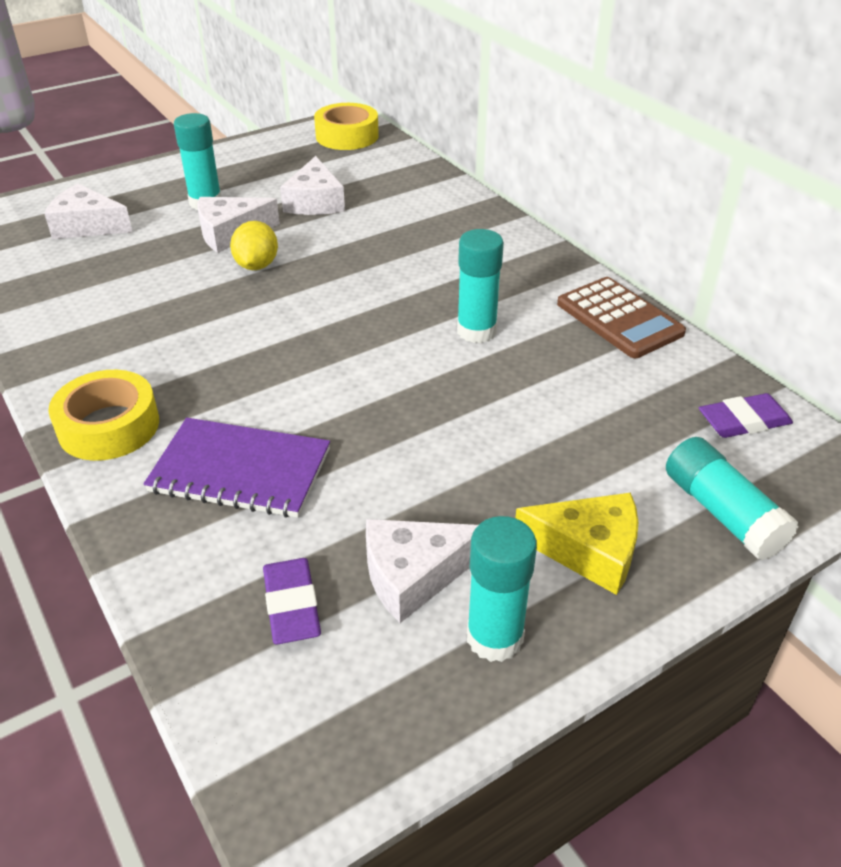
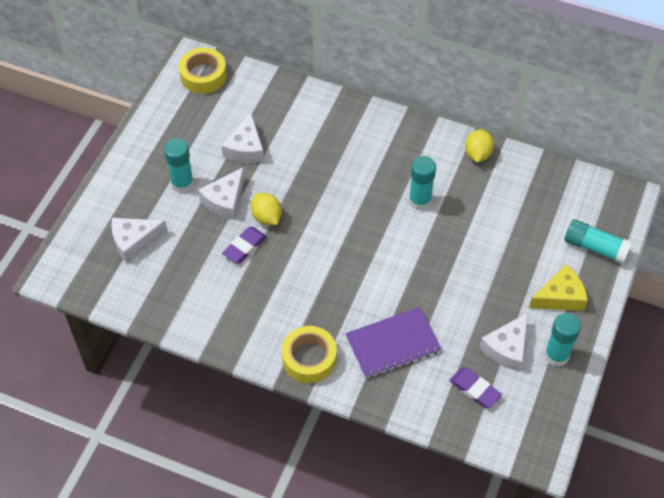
camera: 35 degrees left, 15 degrees up
white cheese [280,156,345,215] -> white cheese turned 45 degrees clockwise [221,112,264,163]
brown calculator [557,277,686,358] -> yellow lemon [465,129,494,162]
purple eraser [699,393,793,438] -> purple eraser moved to [222,227,267,263]

